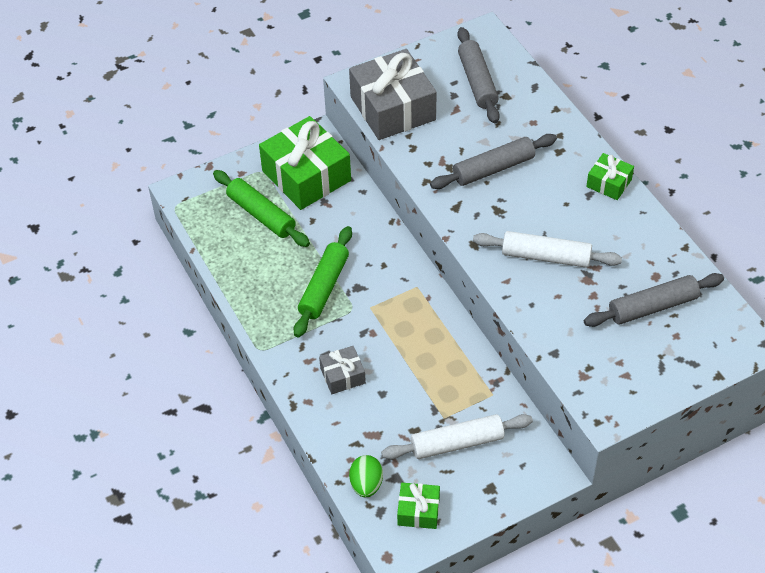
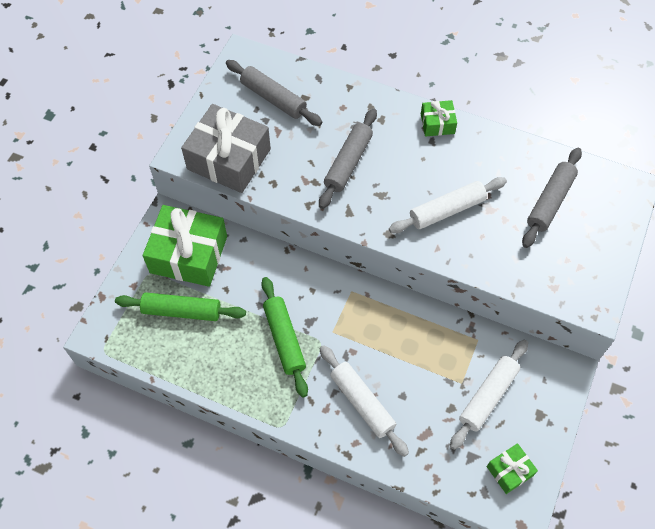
camera: 40 degrees left, 10 degrees up
grey gift [319,346,366,394] -> white rolling pin [319,345,409,457]
green egg [349,455,383,497] -> none

